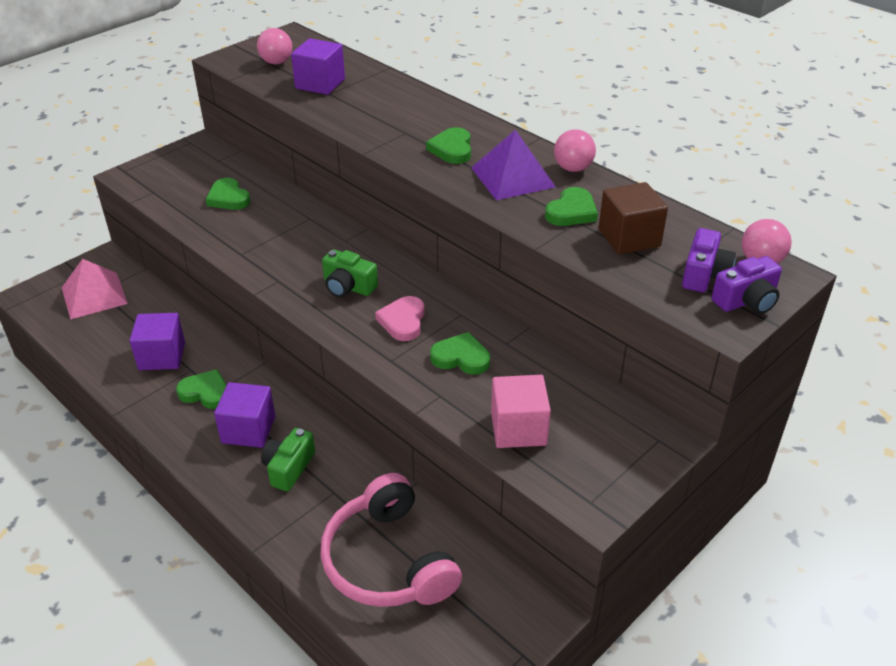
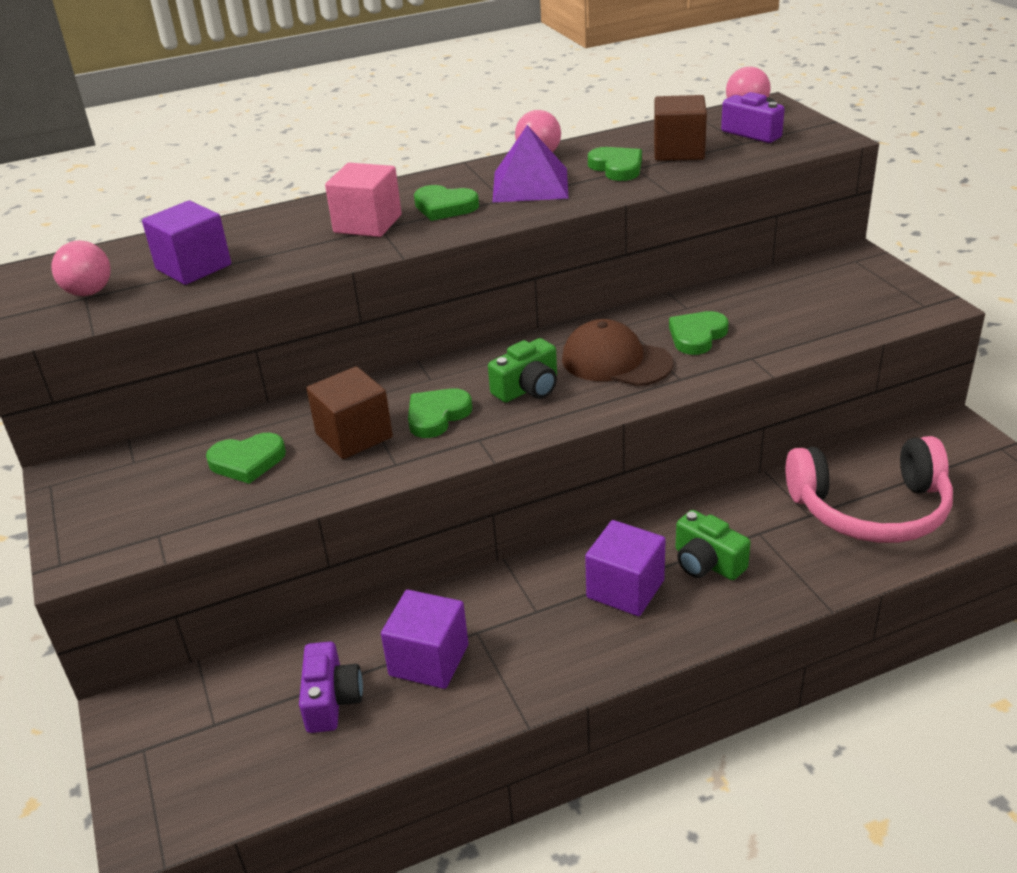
camera: 65 degrees left, 5 degrees down
pink pyramid [62,259,128,320] -> none
green heart [176,369,227,409] -> green heart moved to [408,388,472,438]
pink heart [375,296,425,341] -> brown cap [562,319,673,386]
pink cube [491,375,551,448] -> pink cube moved to [325,163,401,237]
purple camera [711,256,782,314] -> purple camera moved to [299,641,363,733]
none -> brown cube [307,366,393,459]

